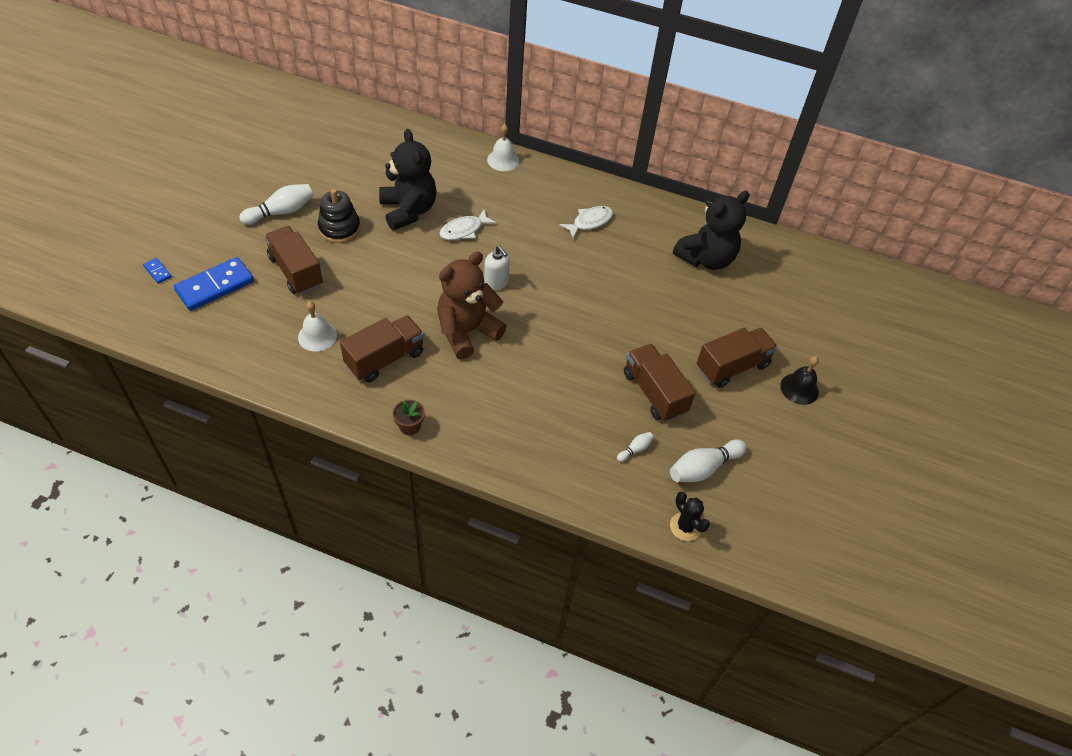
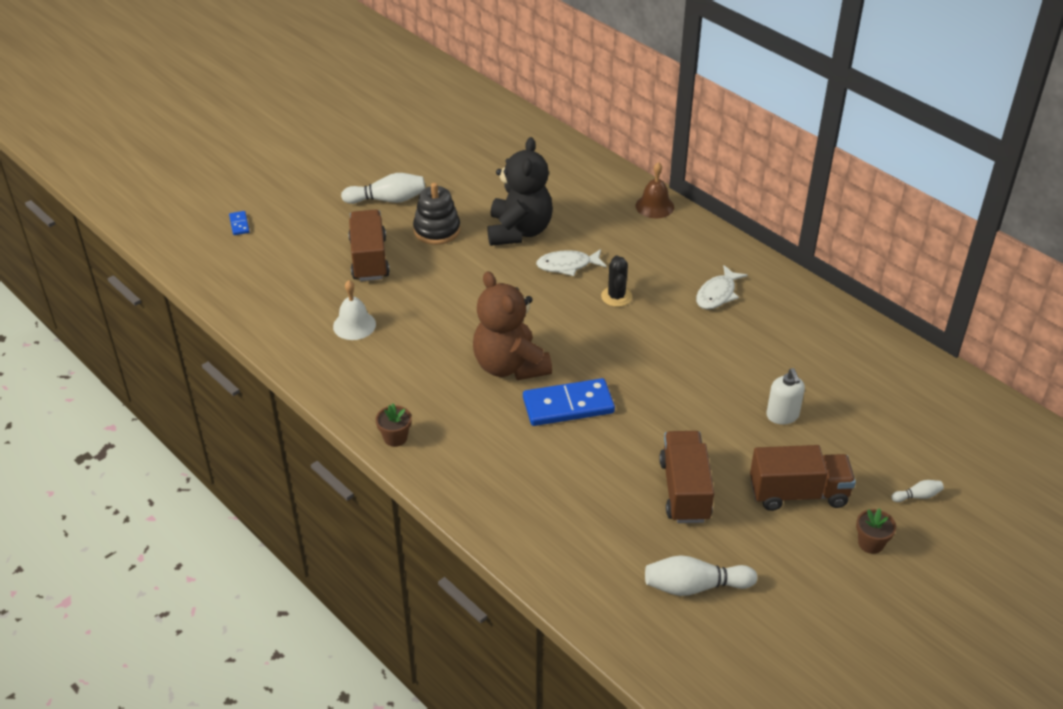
camera: 30 degrees right, 10 degrees down
blue domino [174,257,254,311] -> blue domino moved to [523,378,615,426]
brown truck [340,315,424,382] -> none
brown teddy bear [437,252,507,359] -> brown teddy bear turned 105 degrees counterclockwise [473,271,552,380]
white soap dispenser [484,245,510,290] -> white soap dispenser moved to [766,368,805,425]
white bell [487,124,519,171] -> brown bell [636,162,674,218]
white fish [560,206,613,239] -> white fish turned 135 degrees clockwise [696,265,748,309]
white bowling pin [617,432,654,462] -> white bowling pin moved to [891,480,944,502]
black cactus [670,492,710,541] -> black cactus moved to [601,256,632,307]
black teddy bear [673,191,749,270] -> none
black bell [780,356,819,405] -> brown flower pot [856,508,896,554]

